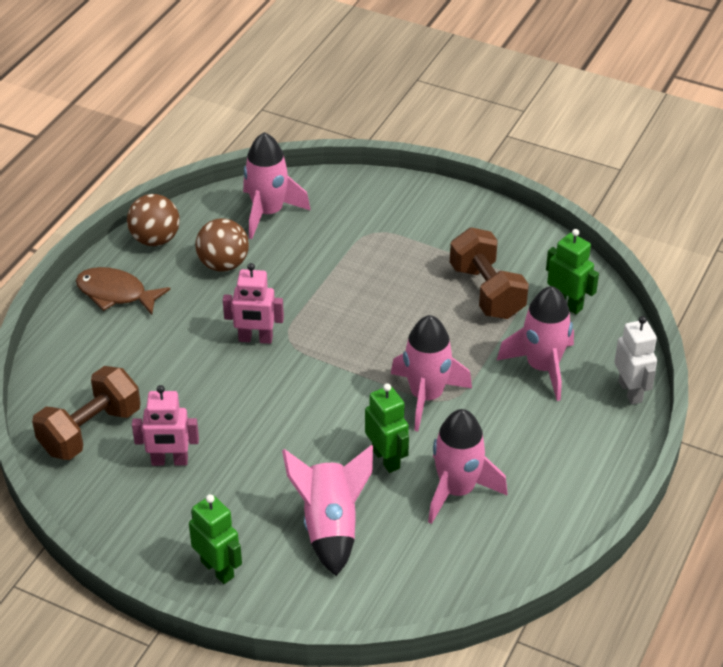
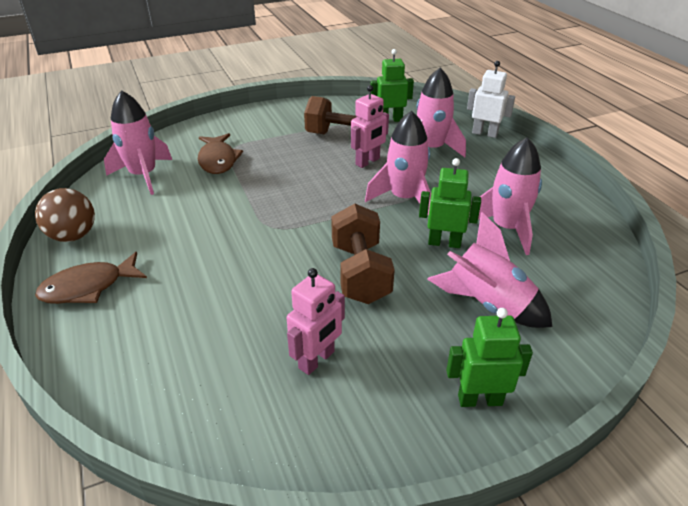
camera: 50 degrees left, 5 degrees down
brown dumbbell [32,366,141,460] -> brown dumbbell moved to [331,204,395,304]
brown ball [195,218,249,272] -> none
pink robot [223,263,284,344] -> pink robot moved to [351,85,389,168]
none -> brown fish [198,133,243,174]

